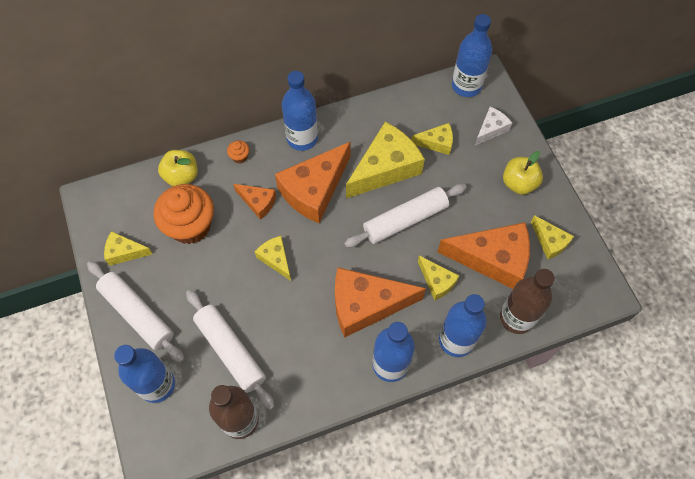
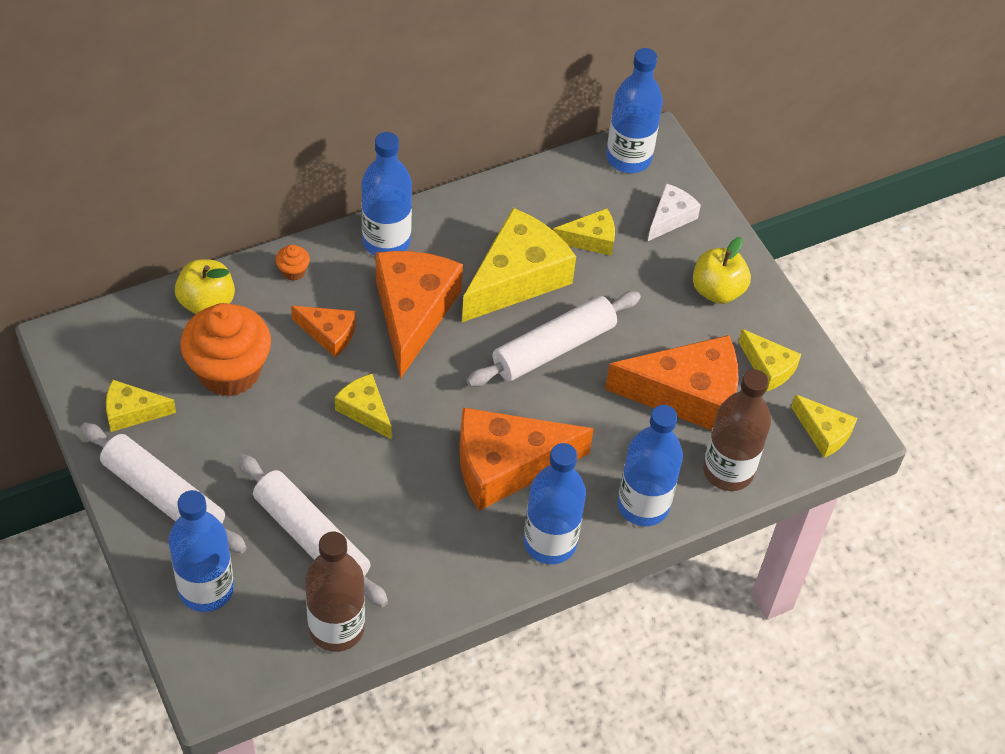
camera: 10 degrees left, 10 degrees down
orange cheese [275,141,351,223] -> orange cheese turned 150 degrees clockwise [376,251,463,379]
yellow cheese [418,256,459,301] -> yellow cheese moved to [791,394,858,458]

